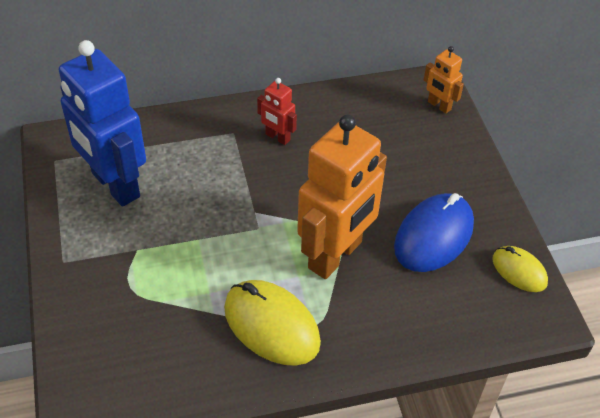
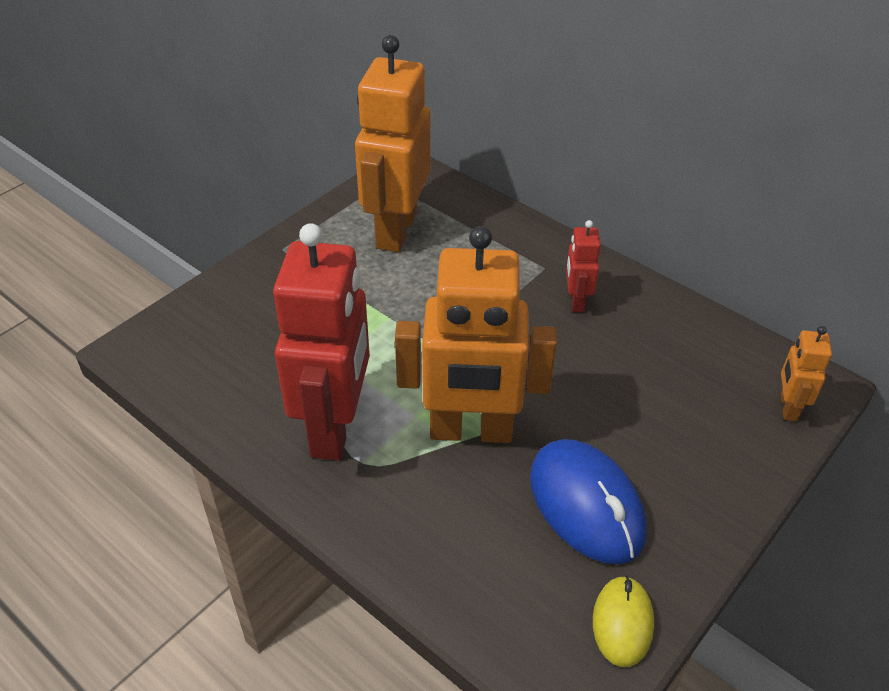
camera: 55 degrees right, 5 degrees down
blue robot [59,40,146,207] -> orange robot [355,35,430,252]
yellow mouse [224,280,321,366] -> red robot [273,223,370,460]
blue mouse [394,193,474,272] -> blue mouse turned 60 degrees clockwise [530,439,647,564]

